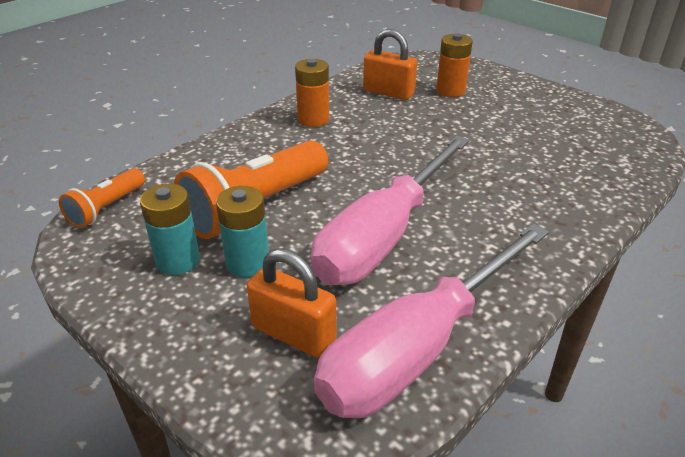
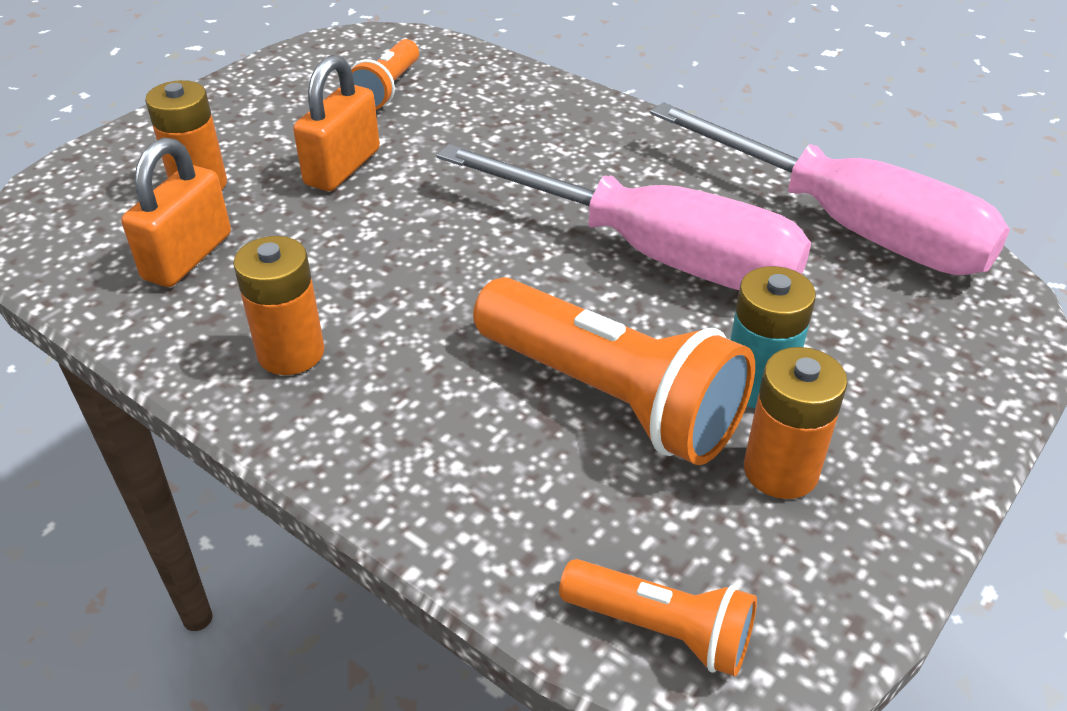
camera: 95 degrees left, 5 degrees up
turquoise battery [140,184,200,275] -> orange battery [744,347,848,499]
orange padlock [247,248,337,358] -> orange padlock moved to [293,55,380,191]
none -> orange flashlight [351,39,419,110]

